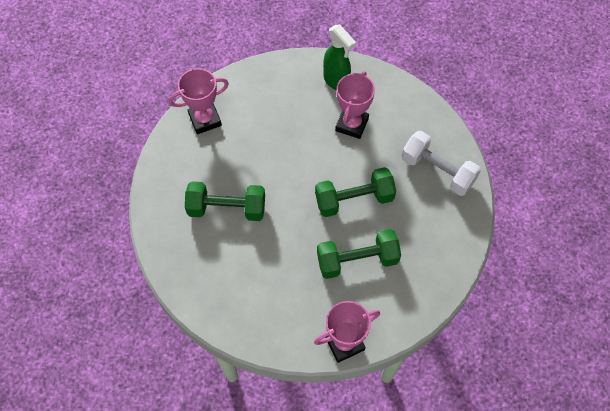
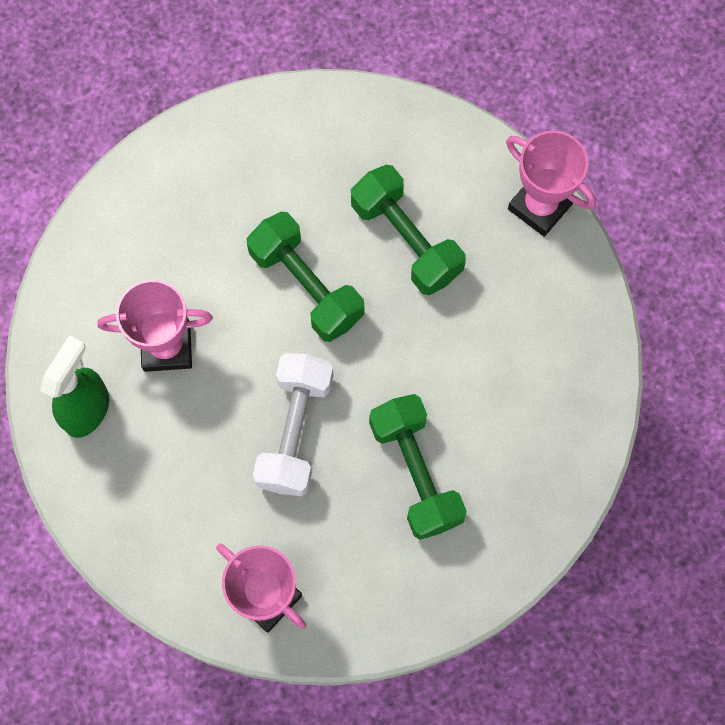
camera: 115 degrees left, 10 degrees up
white dumbbell [402,131,481,196] -> white dumbbell moved to [253,353,333,496]

